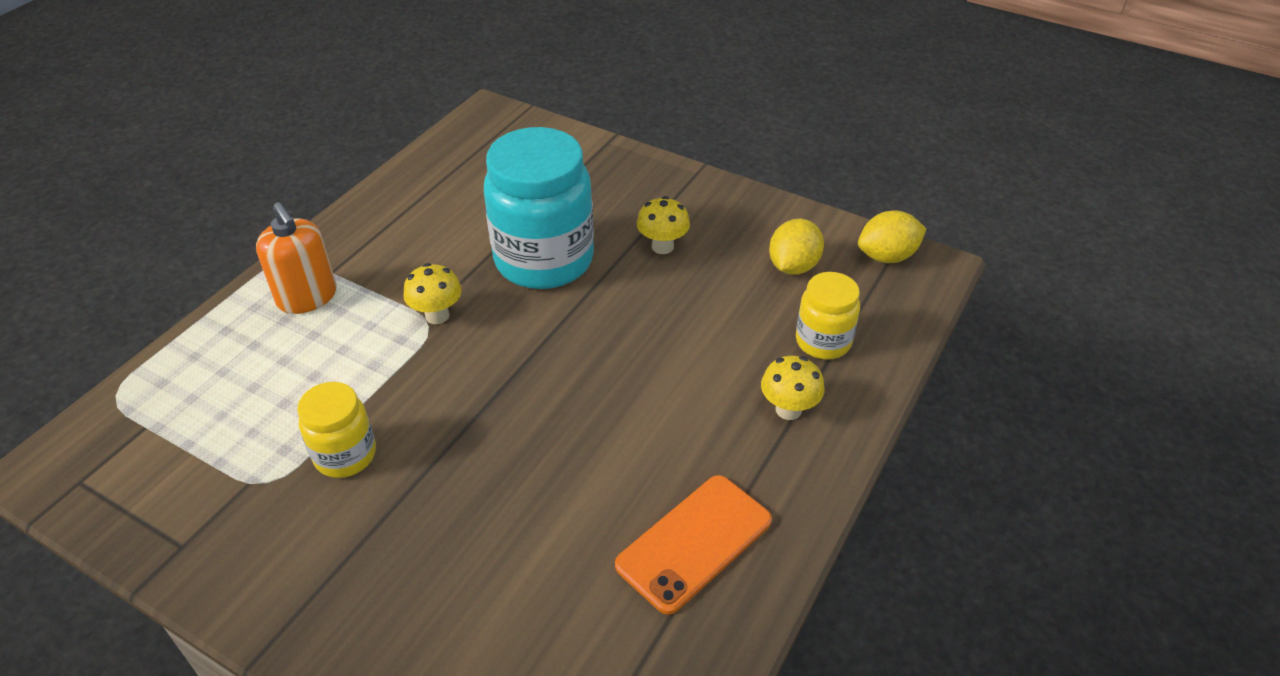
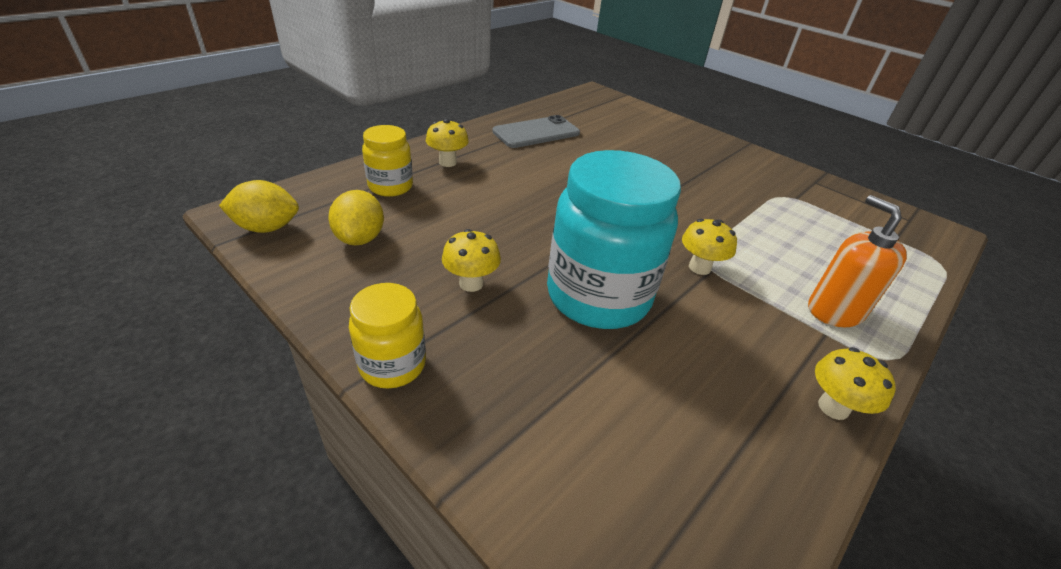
camera: 170 degrees left, 5 degrees down
yellow jar [297,382,376,478] -> yellow jar moved to [349,283,426,389]
orange phone [615,475,772,615] -> grey phone [492,115,580,148]
yellow lemon [769,219,824,275] -> yellow lemon turned 45 degrees counterclockwise [328,190,384,245]
none -> yellow mushroom [815,347,896,420]

